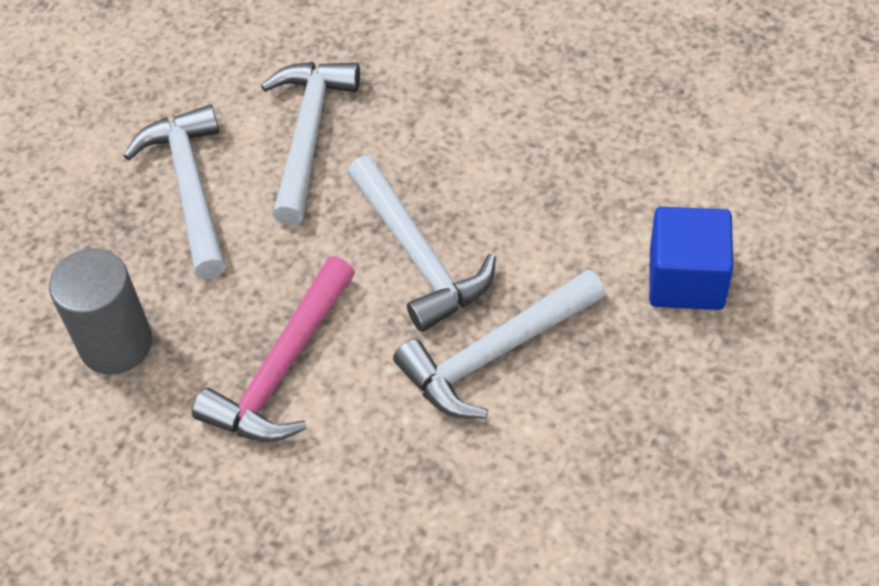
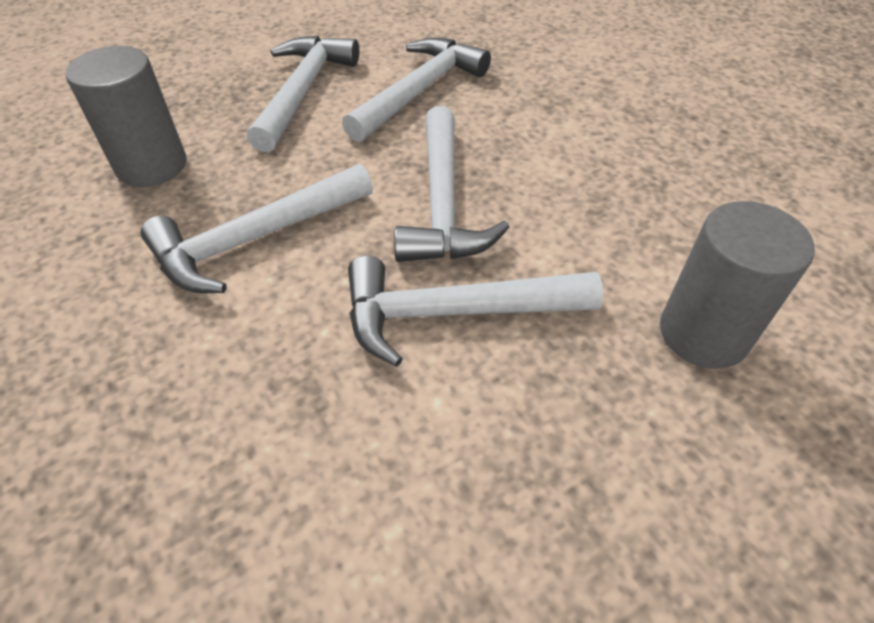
camera: 25 degrees right, 5 degrees down
pink hammer [192,256,355,442] -> white hammer [141,164,373,293]
blue cube [649,207,733,310] -> grey cylinder [660,201,815,369]

